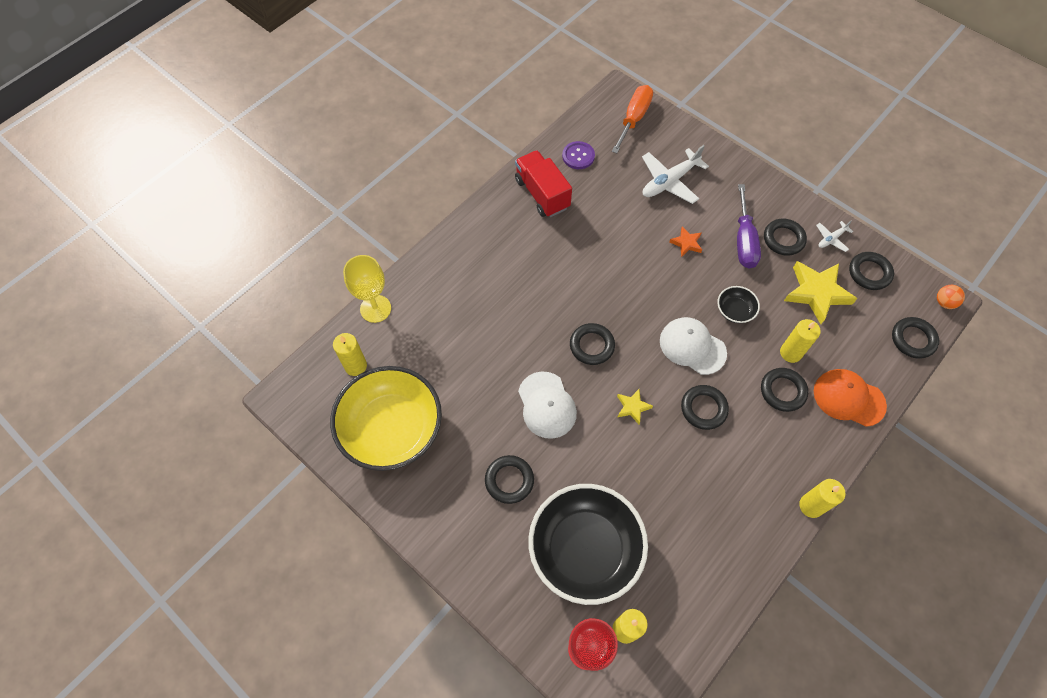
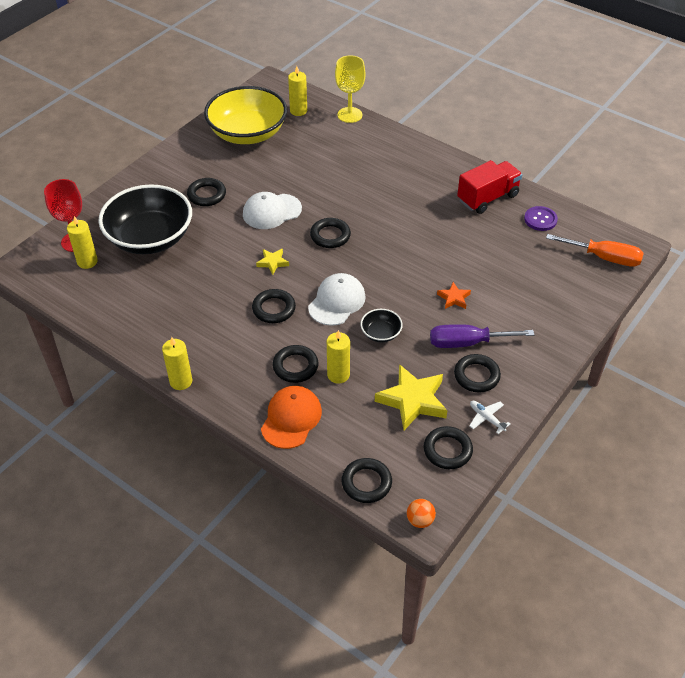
camera: 85 degrees right, 15 degrees down
white plane [642,145,709,204] -> none

